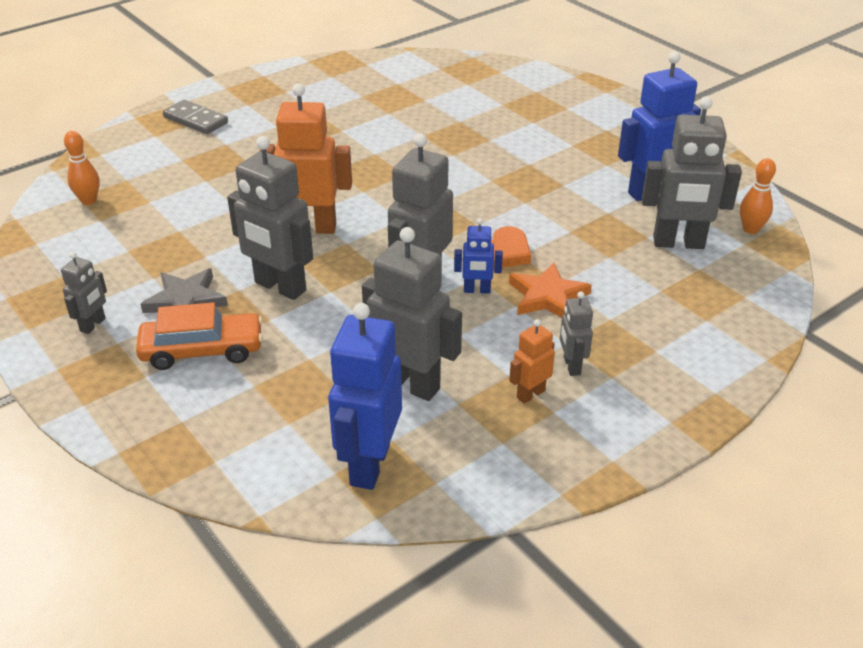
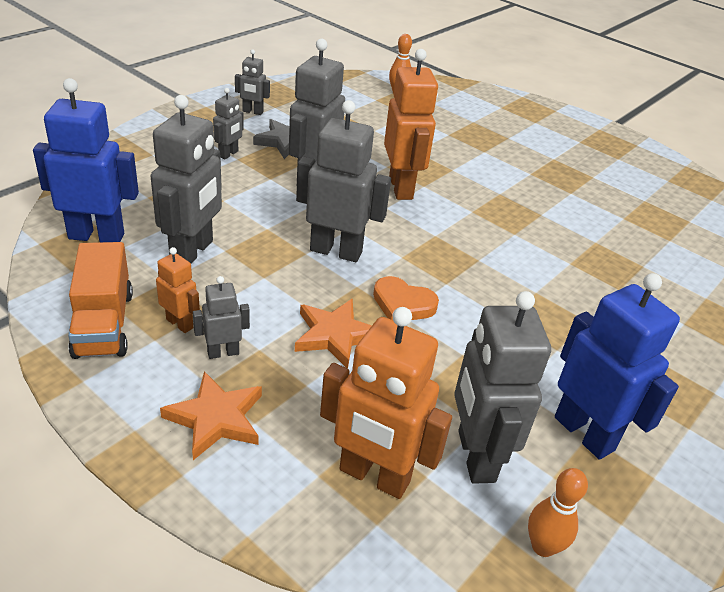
camera: 75 degrees right, 0 degrees up
orange car [136,302,263,370] -> grey robot [213,88,244,159]
grey domino [163,100,228,134] -> none
blue robot [454,218,503,294] -> none
none -> orange truck [68,242,133,359]
none -> orange star [160,371,262,460]
none -> orange robot [320,307,452,499]

